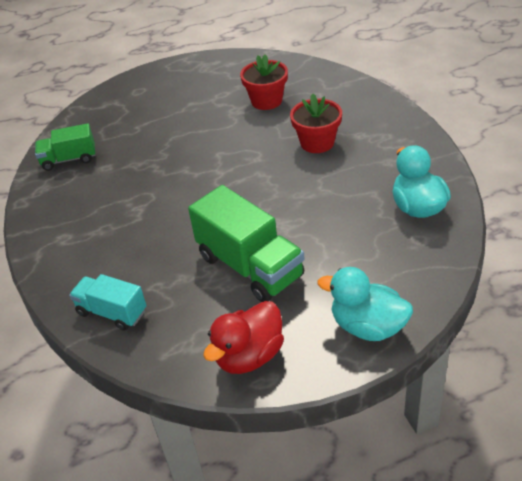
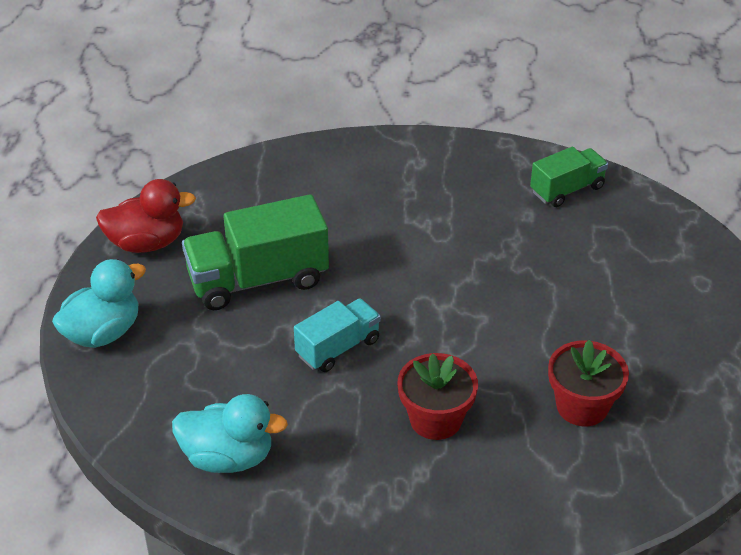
camera: 110 degrees right, 0 degrees up
green truck [35,123,96,171] -> green truck turned 45 degrees clockwise [530,147,608,207]
turquoise truck [69,274,146,331] -> turquoise truck moved to [294,298,381,372]
red duck [203,301,284,374] -> red duck turned 105 degrees clockwise [96,179,196,253]

